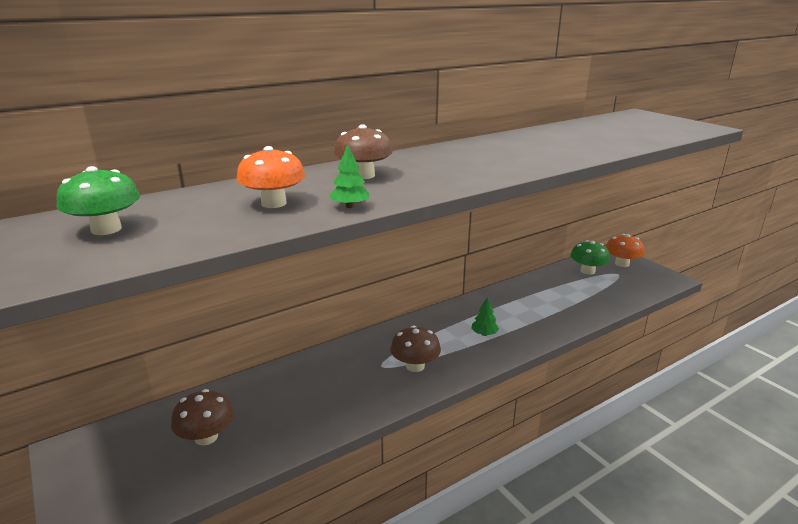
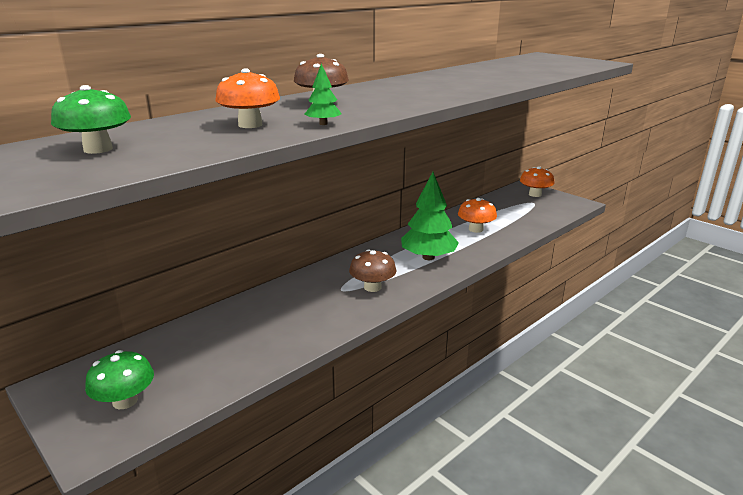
camera: 10 degrees left, 0 degrees up
brown mushroom [171,389,234,446] -> none
green tree [471,297,499,336] -> green tree [401,172,459,260], size x2.25
green mushroom [571,240,610,275] -> green mushroom moved to [85,350,154,409]
none -> orange mushroom [458,198,497,233]

